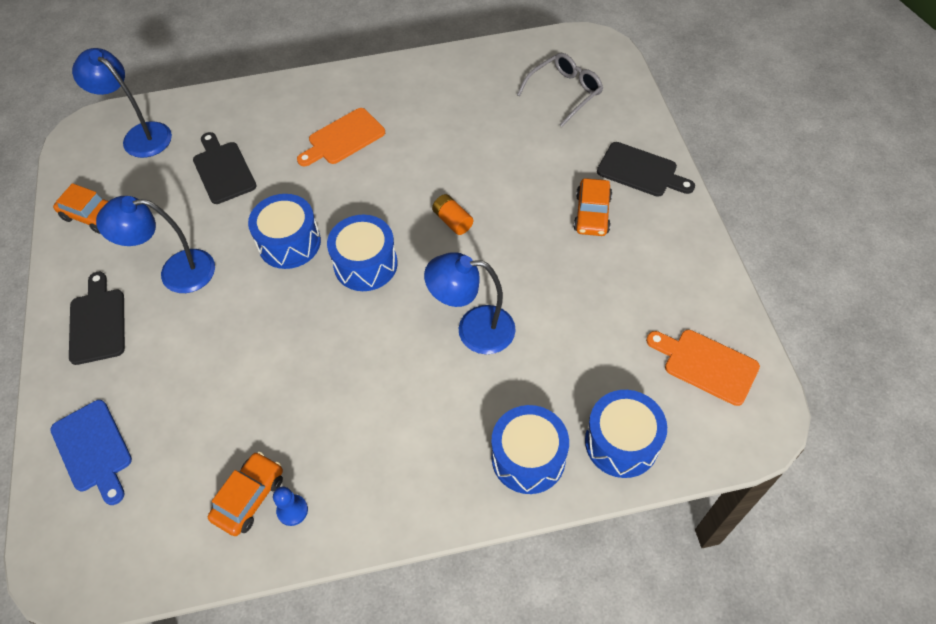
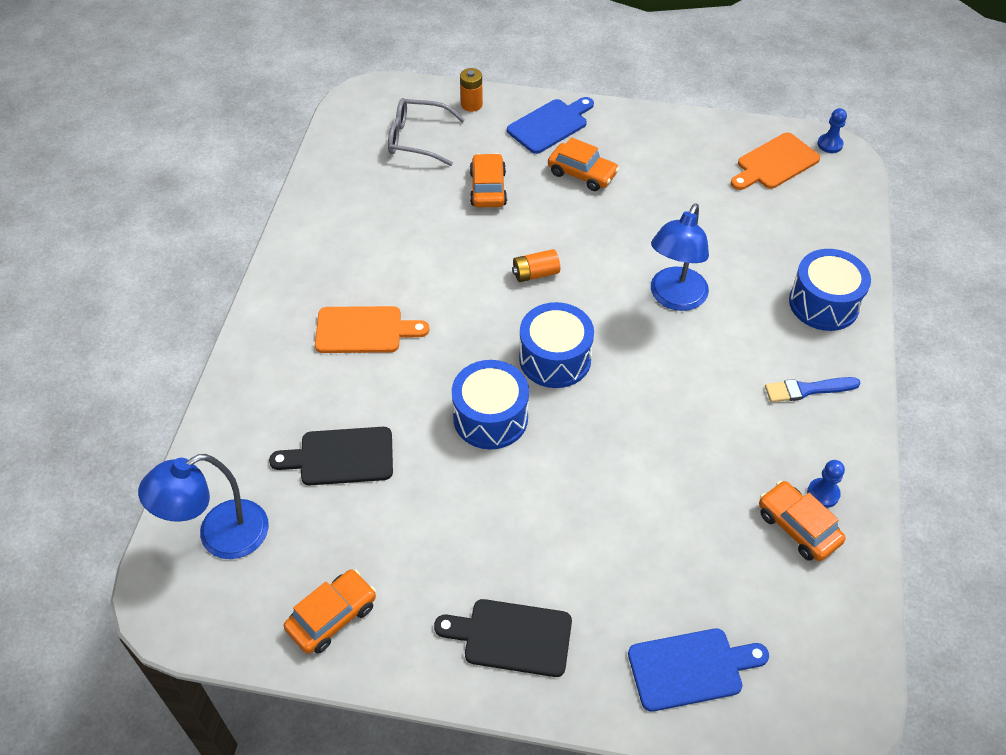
camera: 70 degrees left, 5 degrees down
blue lamp [96,196,215,293] -> none
orange cutting board [297,108,385,167] -> orange cutting board turned 75 degrees counterclockwise [315,306,429,353]
grey glasses [517,53,603,127] -> grey glasses turned 60 degrees counterclockwise [388,98,465,166]
blue drum [585,390,667,478] -> none
black cutting board [597,142,695,197] -> blue cutting board [507,97,594,154]
none -> orange battery [460,68,483,112]
none -> orange car [470,153,507,207]
none -> blue brush [765,377,861,402]
none -> blue pawn [818,108,847,153]

